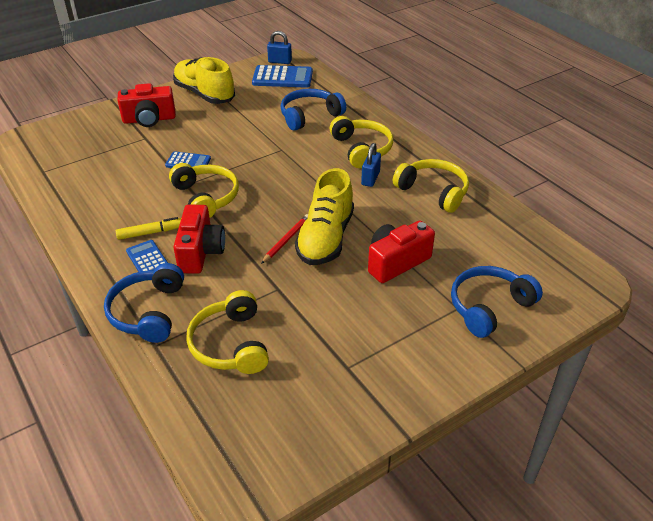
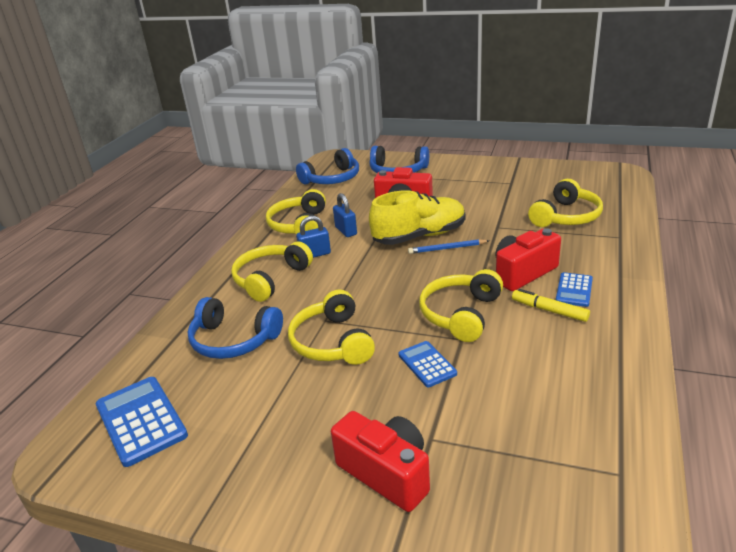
camera: 125 degrees left, 10 degrees down
blue headphones [104,263,184,343] -> blue headphones moved to [296,148,359,184]
yellow shoe [173,57,235,104] -> none
red pencil [261,214,308,264] -> blue pencil [408,239,489,254]
blue padlock [267,31,292,64] -> blue padlock moved to [333,193,357,237]
none -> yellow headphones [288,289,375,365]

